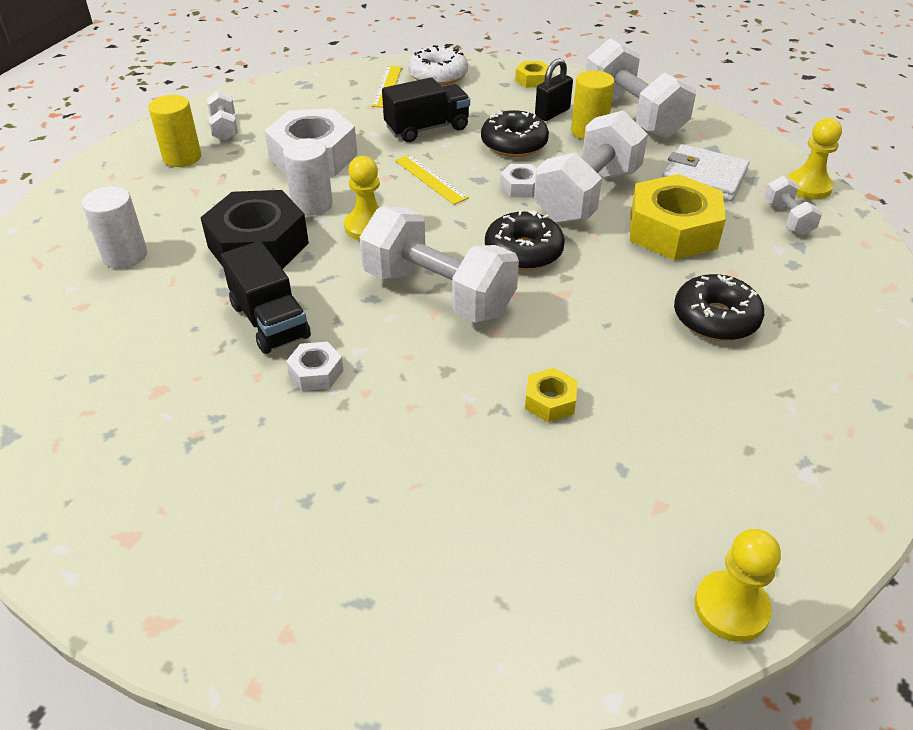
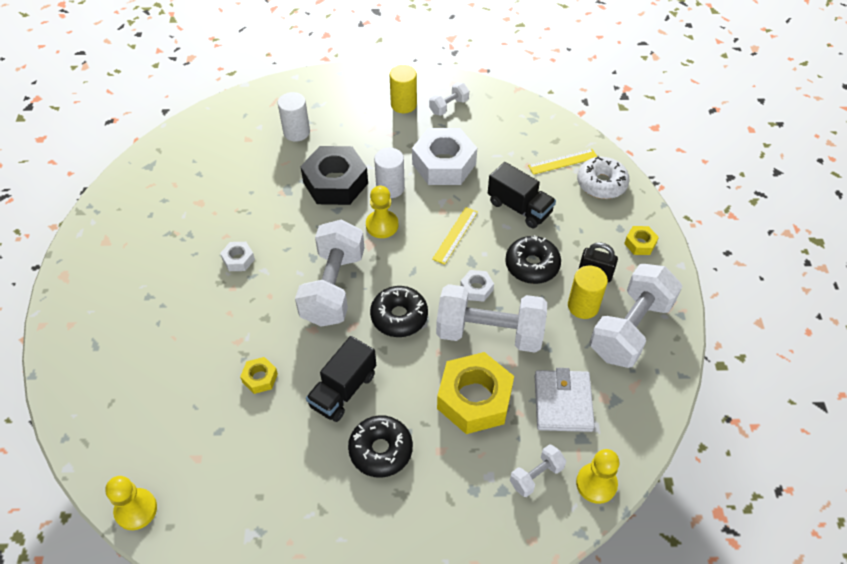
camera: 65 degrees right, 10 degrees up
black truck [221,241,311,354] -> black truck moved to [306,336,376,422]

